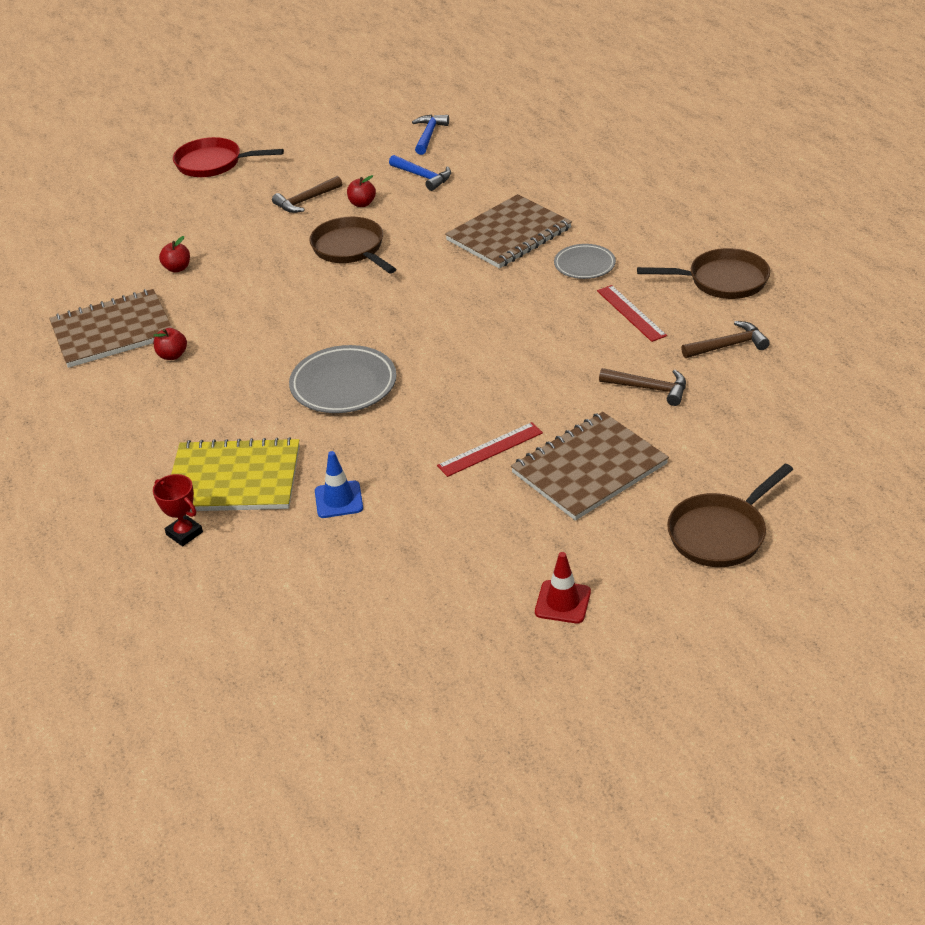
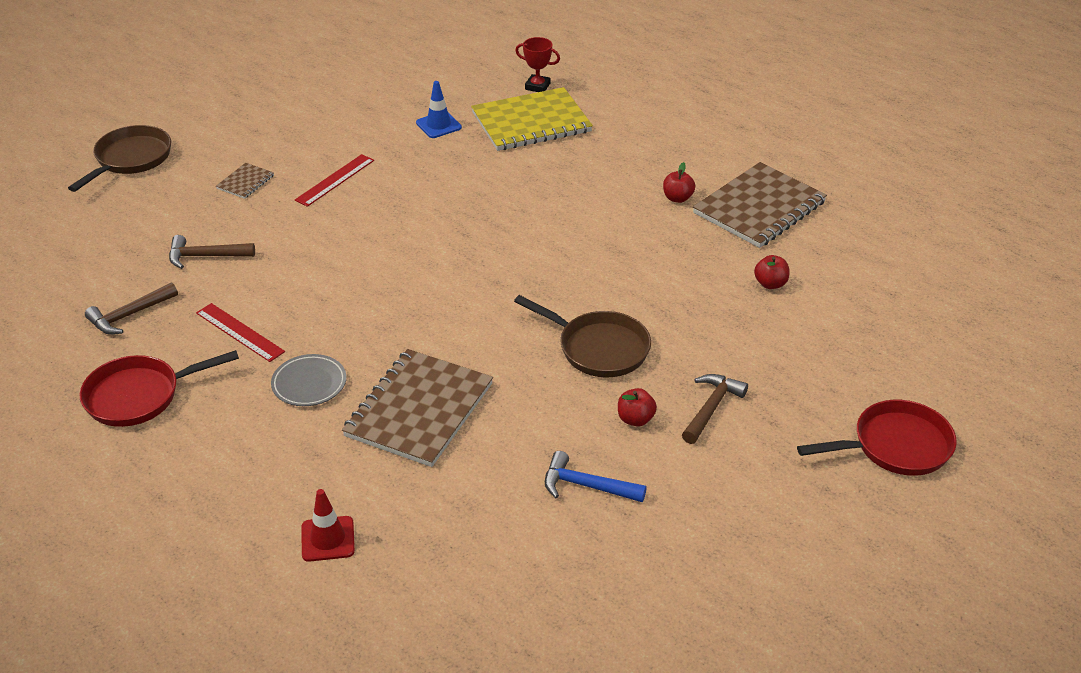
camera: 155 degrees right, 0 degrees up
grey plate [289,345,396,413] -> none
blue hammer [412,115,449,155] -> none
brown notebook [511,412,669,521] -> brown notebook [216,163,274,199], size x0.44
red traffic cone [535,552,591,623] -> red traffic cone moved to [302,489,355,562]
brown pan [637,248,770,299] -> red pan [79,350,239,427]

